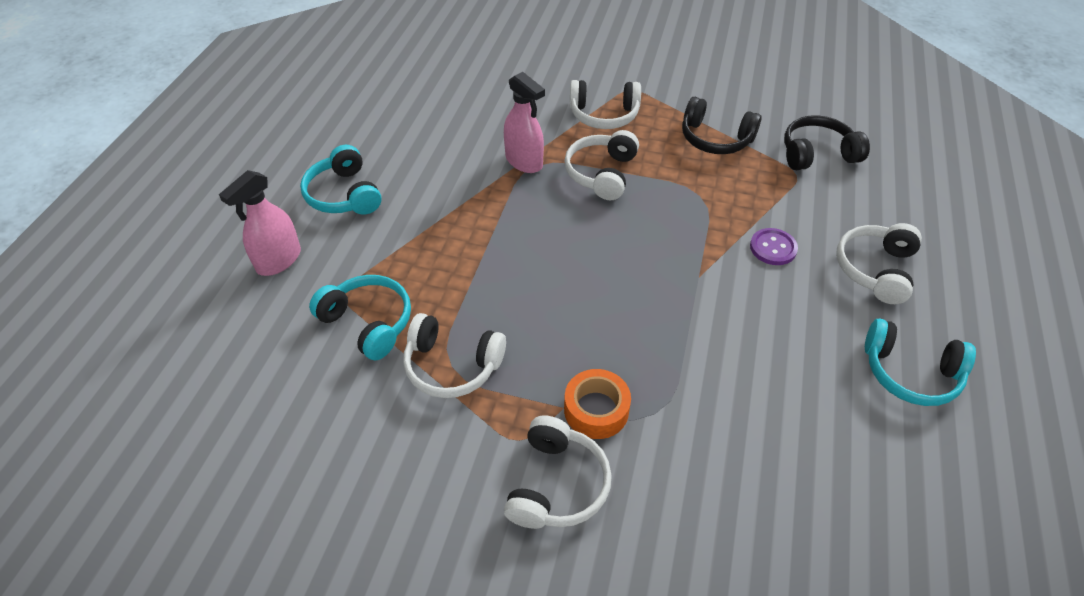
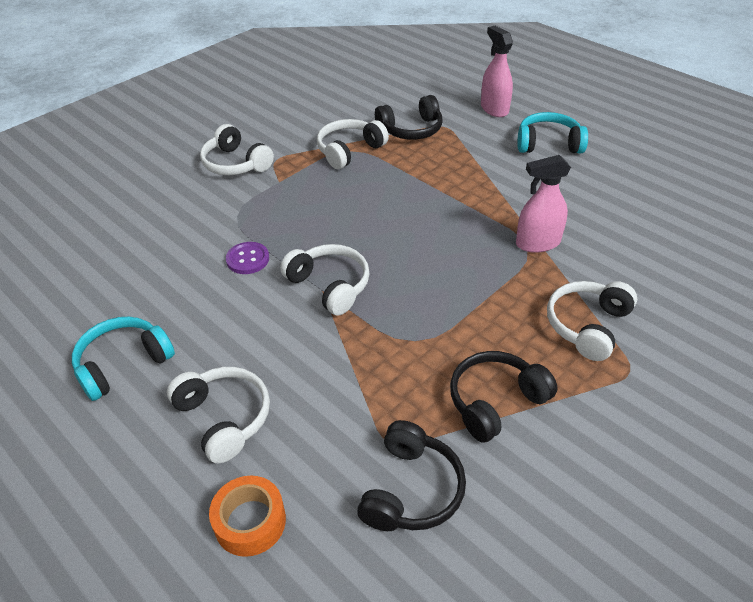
camera: 120 degrees right, 5 degrees down
turquoise headphones [309,275,411,360] -> black headphones [375,95,443,140]
white headphones [564,130,639,200] -> white headphones moved to [280,244,370,315]
orange tape [564,369,631,439] -> orange tape moved to [209,476,286,557]
purple button [750,228,798,265] -> purple button moved to [226,242,269,274]

